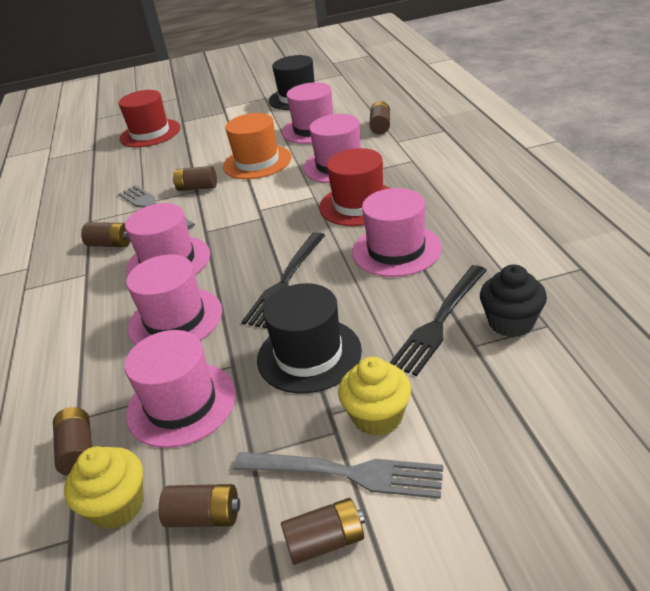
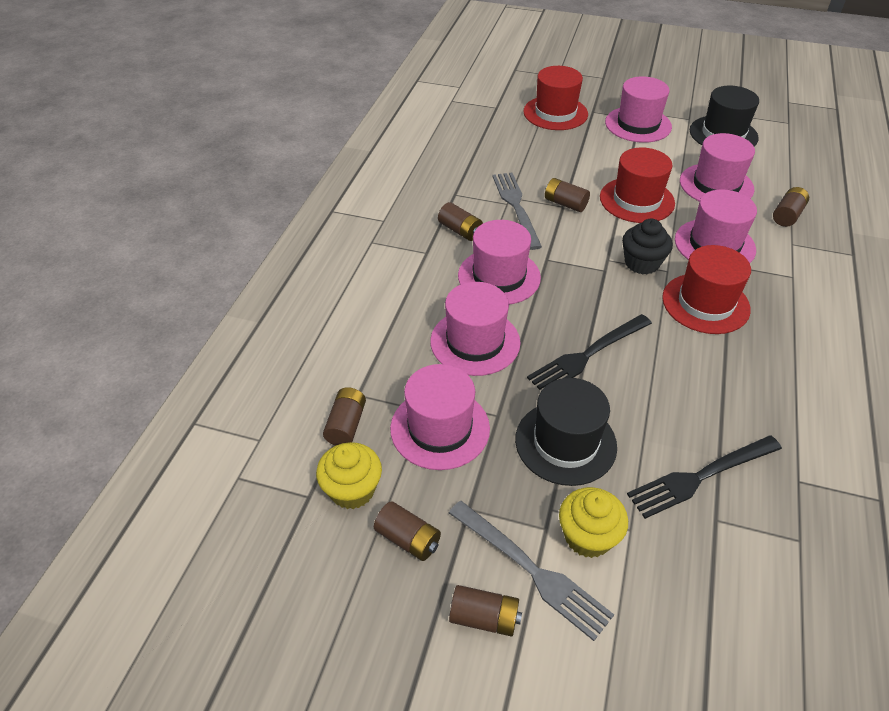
camera: 25 degrees right, 10 degrees up
orange hat [223,113,291,179] -> red hat [600,147,675,223]
pink hat [352,188,442,277] -> pink hat moved to [605,76,672,143]
black cupcake [480,265,547,337] -> black cupcake moved to [622,219,673,275]

